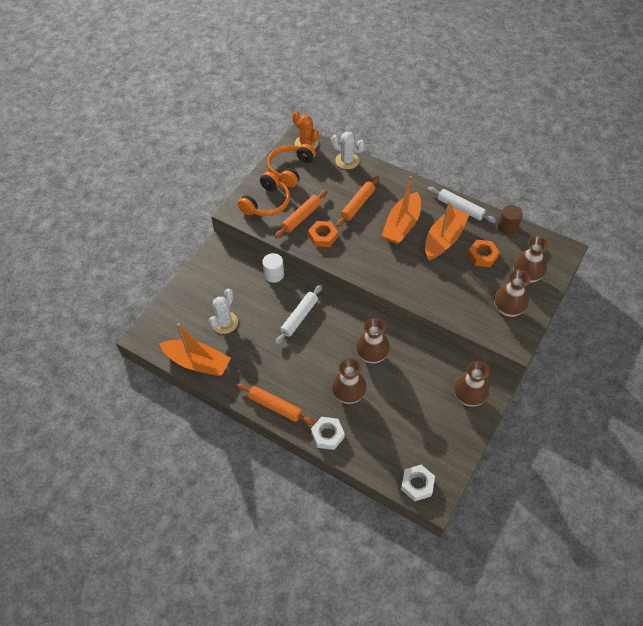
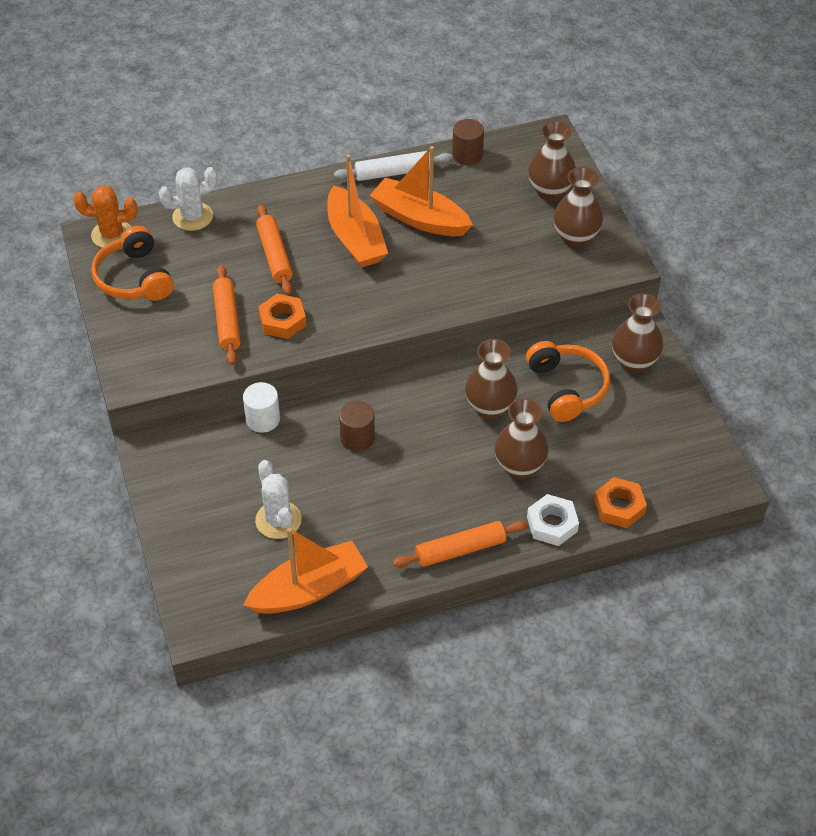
camera: 50 degrees left, 5 degrees down
orange headphones [238,172,290,216] -> orange headphones moved to [526,341,610,422]
white rolling pin [275,284,322,345] -> brown cylinder [339,401,375,451]
white nut [401,465,435,501] -> none
orange boat [425,201,469,260] -> orange boat turned 45 degrees counterclockwise [370,146,473,236]
orange nut [468,240,500,267] -> orange nut moved to [594,477,647,528]

